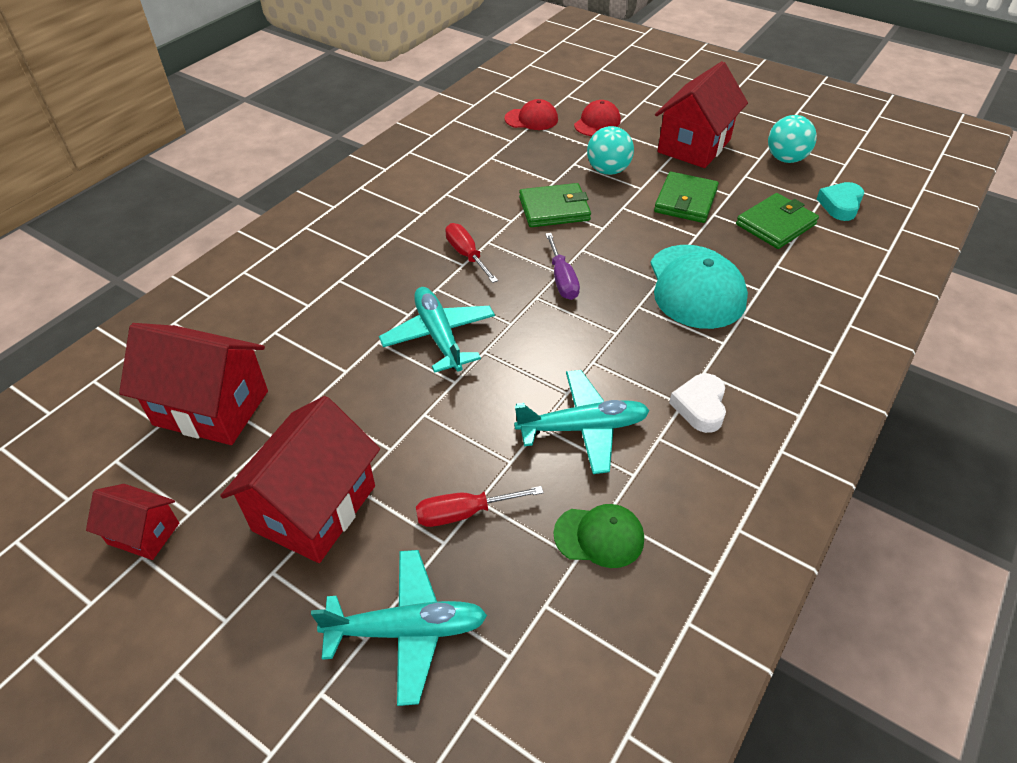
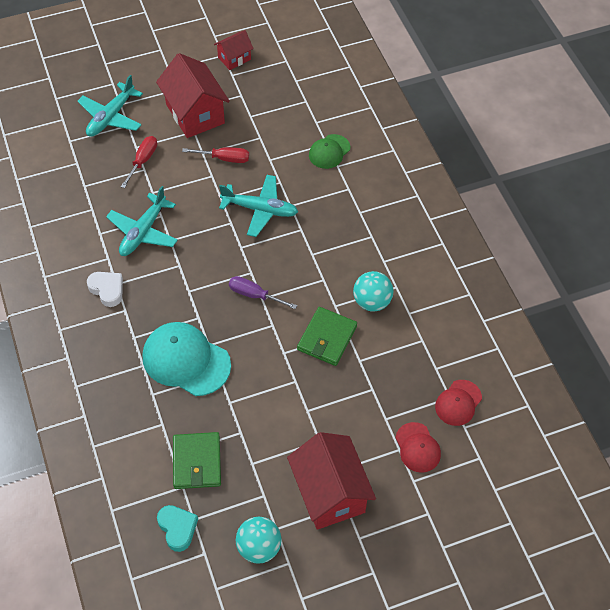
camera: 125 degrees right, 10 degrees up
red house [119,323,268,445] -> none
red screwdriver [445,223,498,283] -> red screwdriver moved to [182,147,249,163]
green cap [553,504,644,568] -> green cap moved to [309,134,350,169]
turquoise ball [587,126,634,175] -> turquoise ball moved to [353,271,393,312]
green wallet [654,172,719,223] -> none

